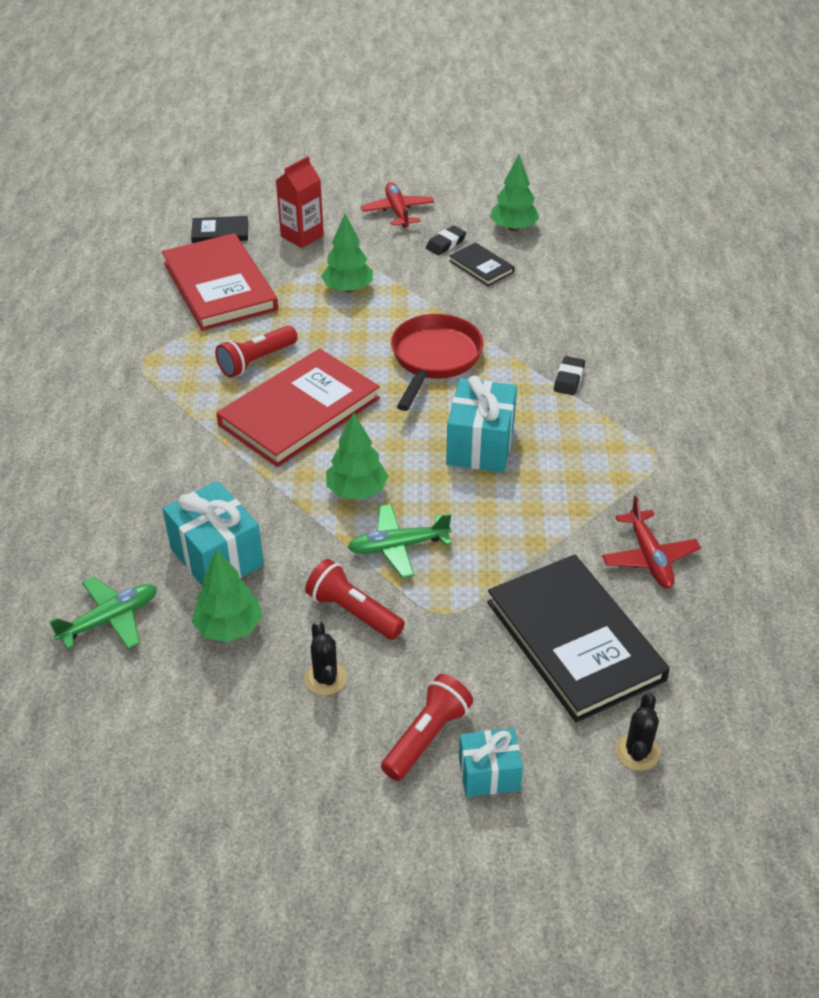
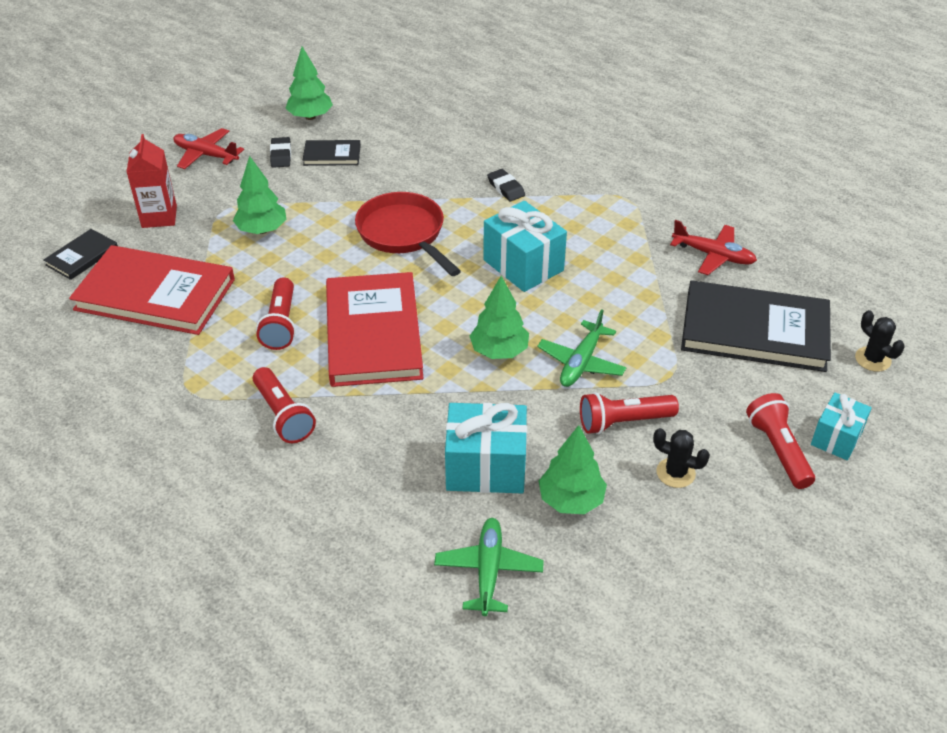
camera: 50 degrees left, 0 degrees up
none -> red flashlight [253,367,316,443]

